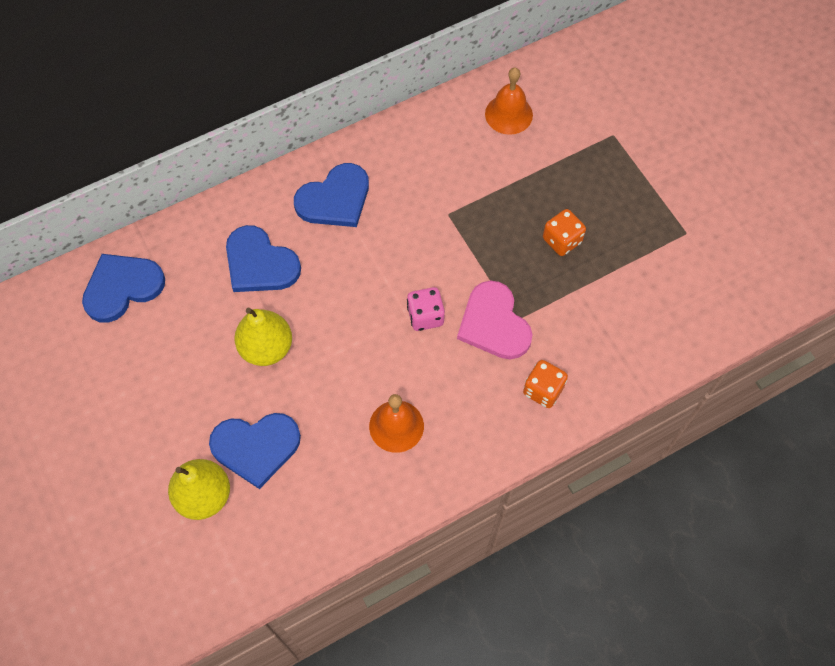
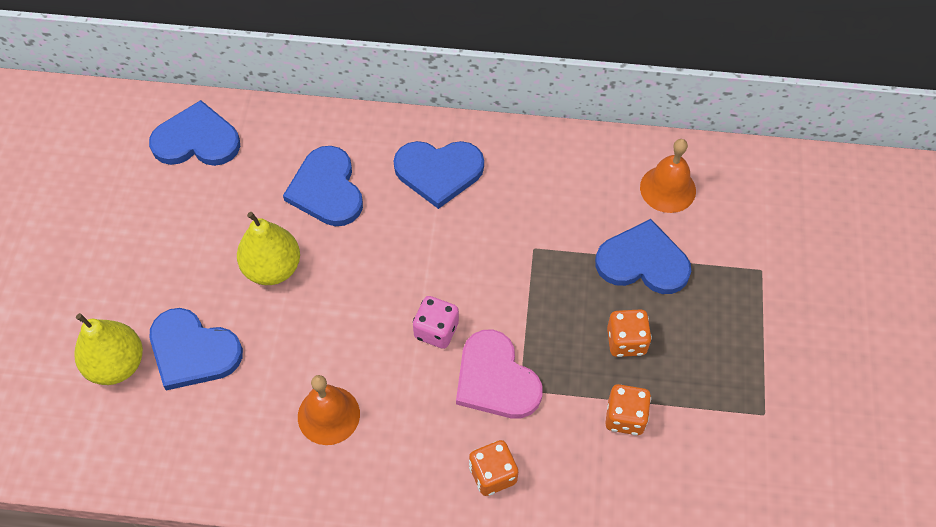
camera: 35 degrees right, 5 degrees down
pink heart [457,281,533,359] -> pink heart turned 45 degrees counterclockwise [456,330,543,418]
none -> blue heart [595,219,691,294]
none -> orange dice [605,384,651,435]

